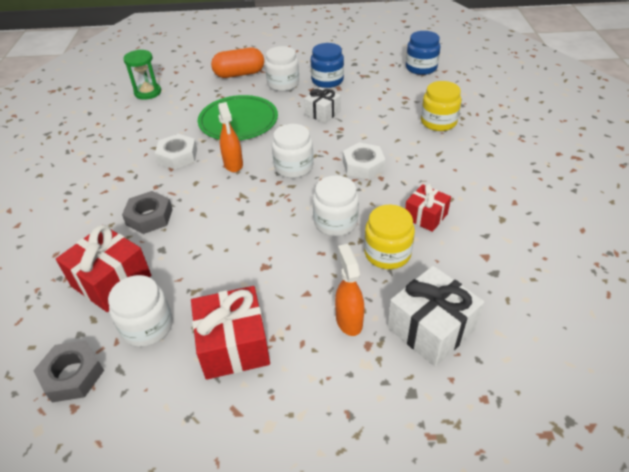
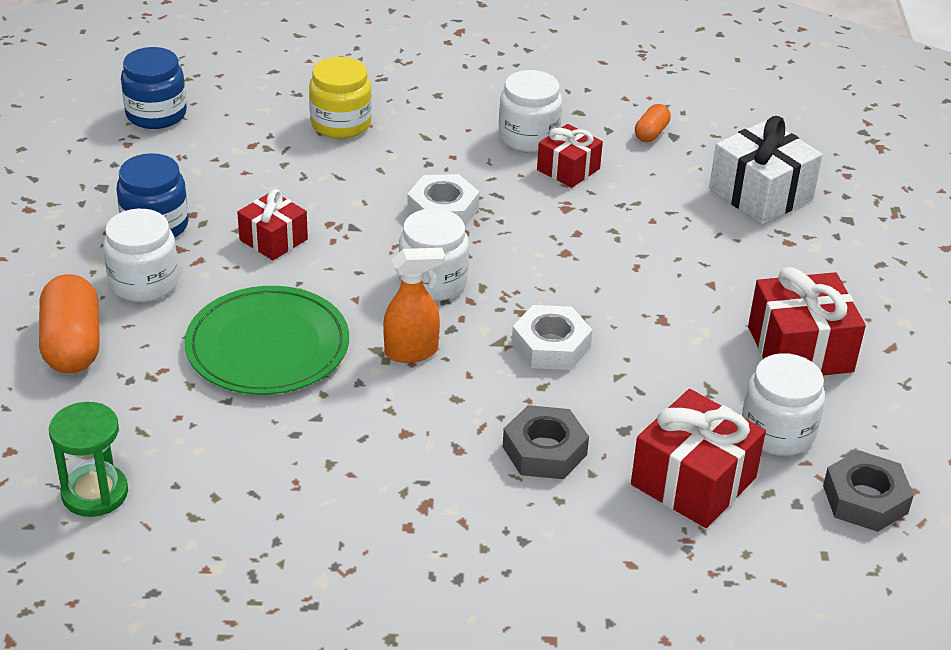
camera: 90 degrees left, 5 degrees down
white nut [155,134,197,169] -> white nut moved to [512,305,592,370]
white gift [304,87,340,123] -> red gift [237,189,308,260]
white jar [313,175,359,236] -> white jar moved to [499,70,562,153]
orange spray bottle [335,244,364,336] -> none
yellow jar [364,205,415,269] -> none
none -> orange capsule [635,104,671,142]

